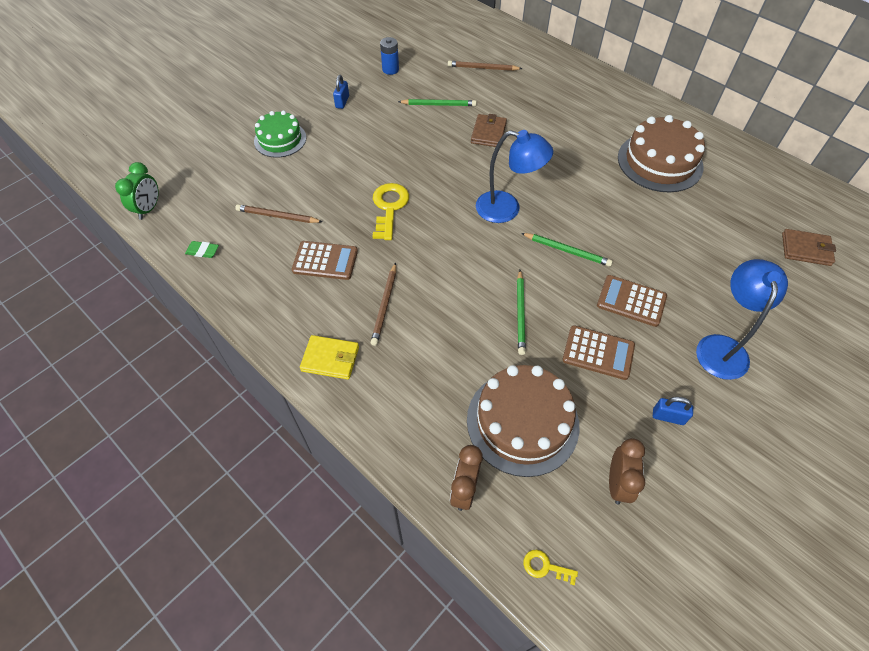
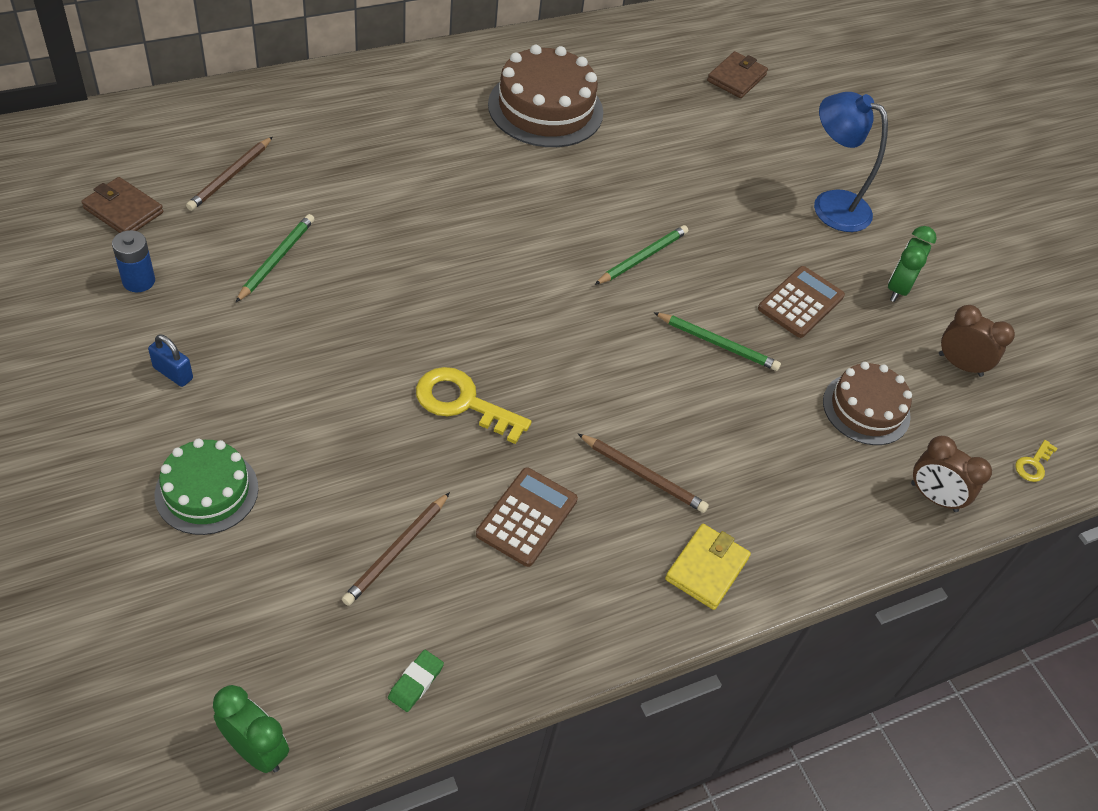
camera: 75 degrees left, 5 degrees down
brown cake [467,365,579,477] -> brown cake [823,362,912,445], size x0.64
brown wallet [471,114,507,147] -> brown wallet moved to [81,177,163,233]
blue lamp [476,130,553,223] -> none
brown calculator [597,275,667,327] -> none
blue padlock [653,397,693,425] -> green clock [888,226,937,302]

